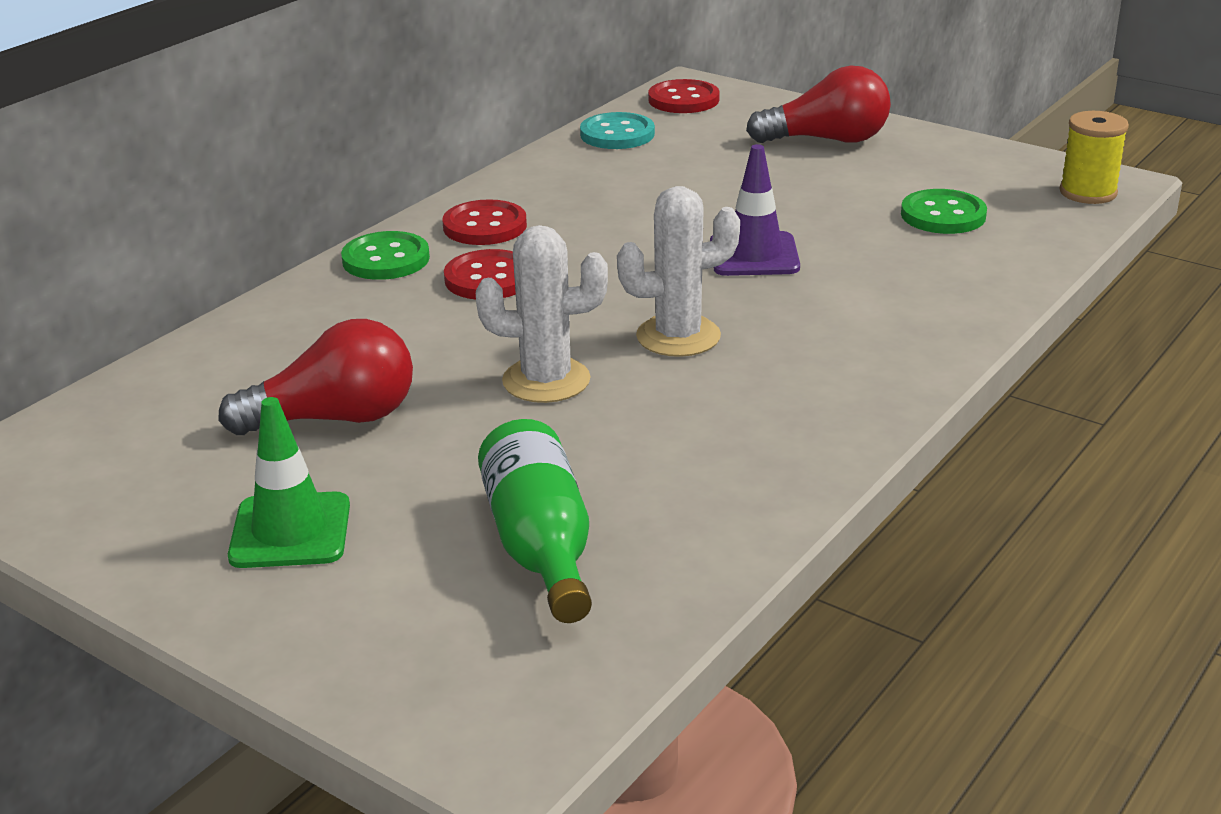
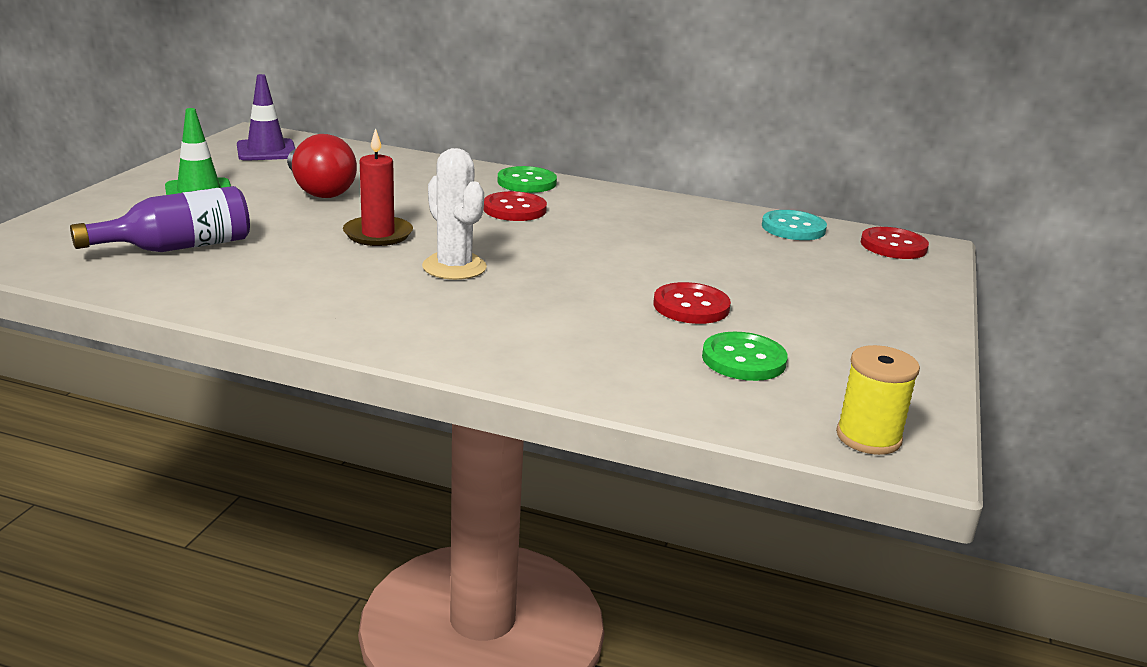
camera: 70 degrees right, 5 degrees down
red button [443,199,527,245] -> red button moved to [653,282,731,324]
white cactus [476,225,608,403] -> red candle [343,128,413,246]
green bottle [478,419,592,623] -> purple bottle [70,186,250,252]
purple traffic cone [710,144,800,276] -> purple traffic cone moved to [237,74,295,161]
red light bulb [746,66,891,143] -> none

